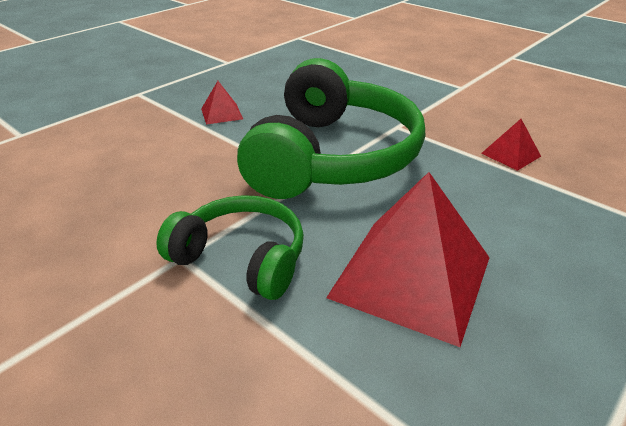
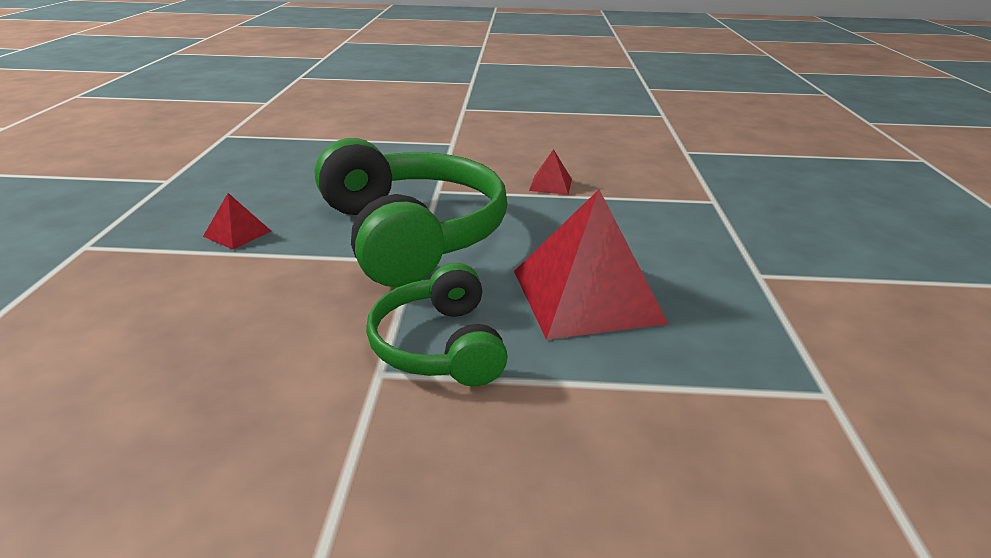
camera: 40 degrees left, 5 degrees down
green headphones [156,195,304,300] -> green headphones turned 90 degrees counterclockwise [366,263,508,386]

